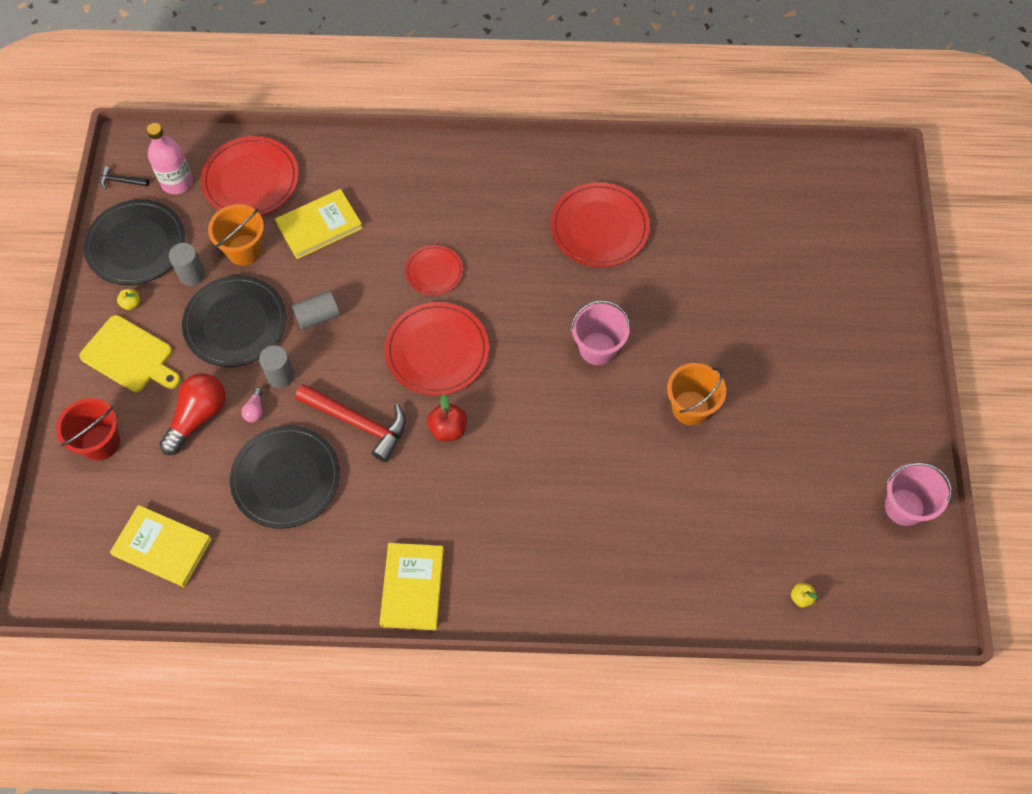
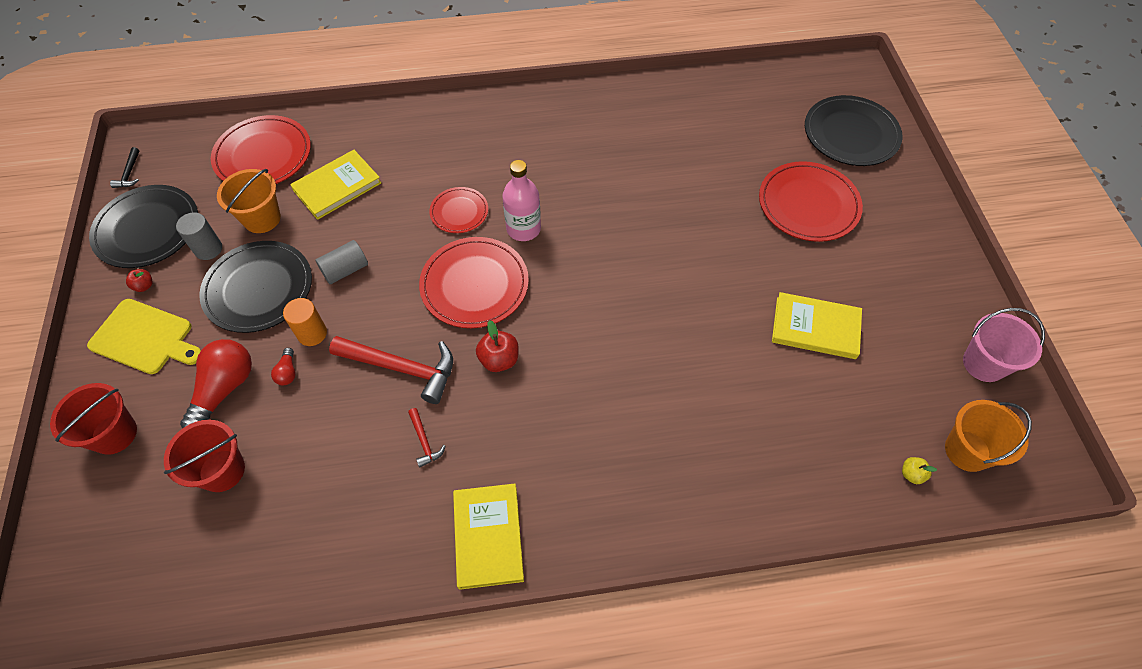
camera: 10 degrees left, 5 degrees down
black hammer [100,166,149,190] -> black hammer turned 90 degrees counterclockwise [110,147,140,188]
yellow book [110,505,212,587] -> yellow book moved to [772,292,862,359]
yellow apple [117,289,140,310] -> red apple [126,269,153,292]
pink bottle [147,123,193,194] -> pink bottle moved to [502,160,541,241]
black plate [230,425,340,529] -> black plate moved to [805,95,903,166]
pink light bulb [241,387,263,423] -> red light bulb [271,348,296,385]
grey cylinder [259,345,294,388] -> orange cylinder [283,298,327,346]
red plate [550,182,650,267] -> red plate moved to [759,161,863,242]
pink bucket [571,300,630,365] -> none
orange bucket [667,363,726,425] -> orange bucket moved to [945,400,1032,472]
none -> red bucket [164,420,245,492]
none -> red hammer [408,408,445,467]

